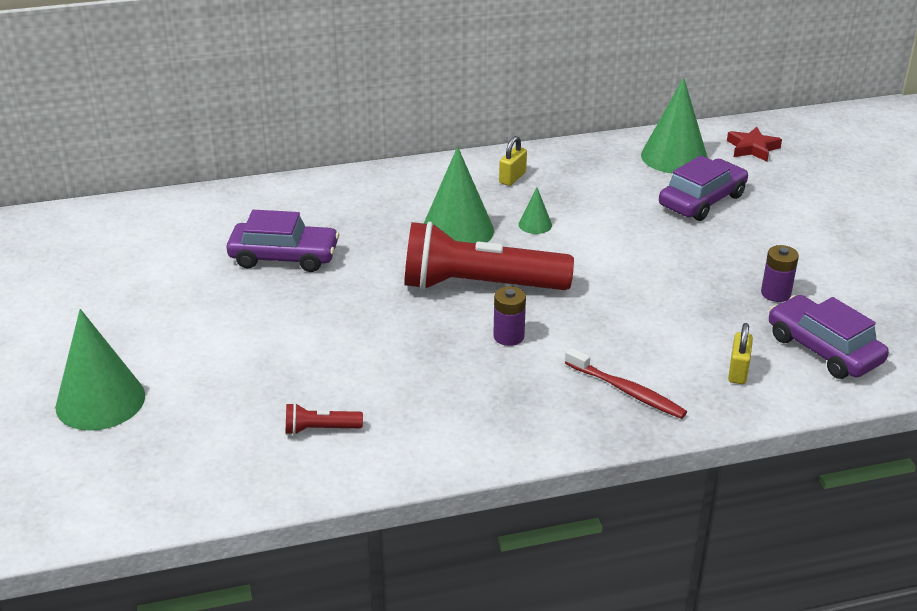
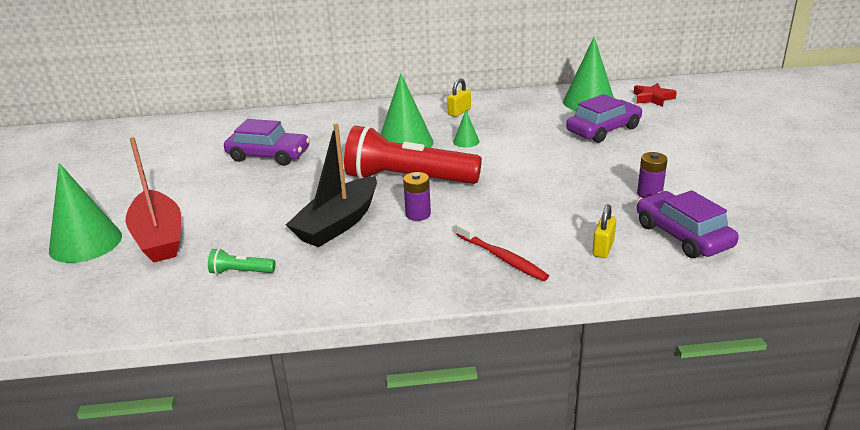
camera: 10 degrees right, 5 degrees down
red flashlight [286,403,363,435] -> green flashlight [208,248,276,275]
none -> red boat [126,137,181,263]
none -> black boat [286,124,377,247]

